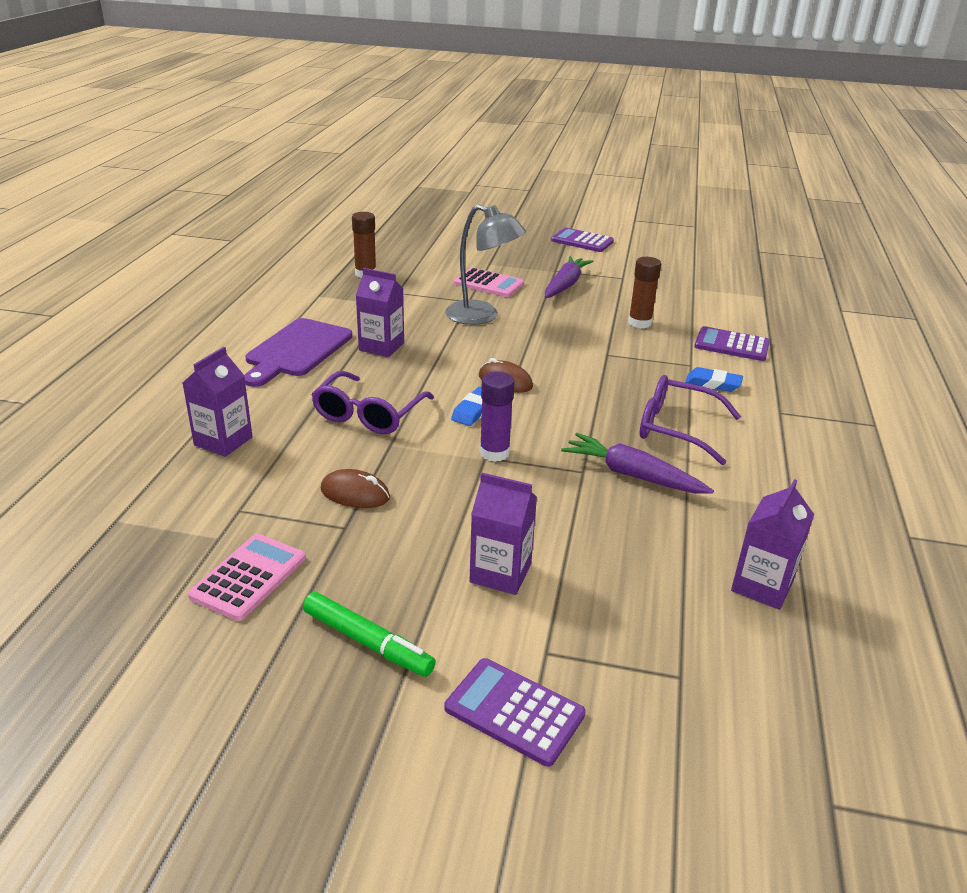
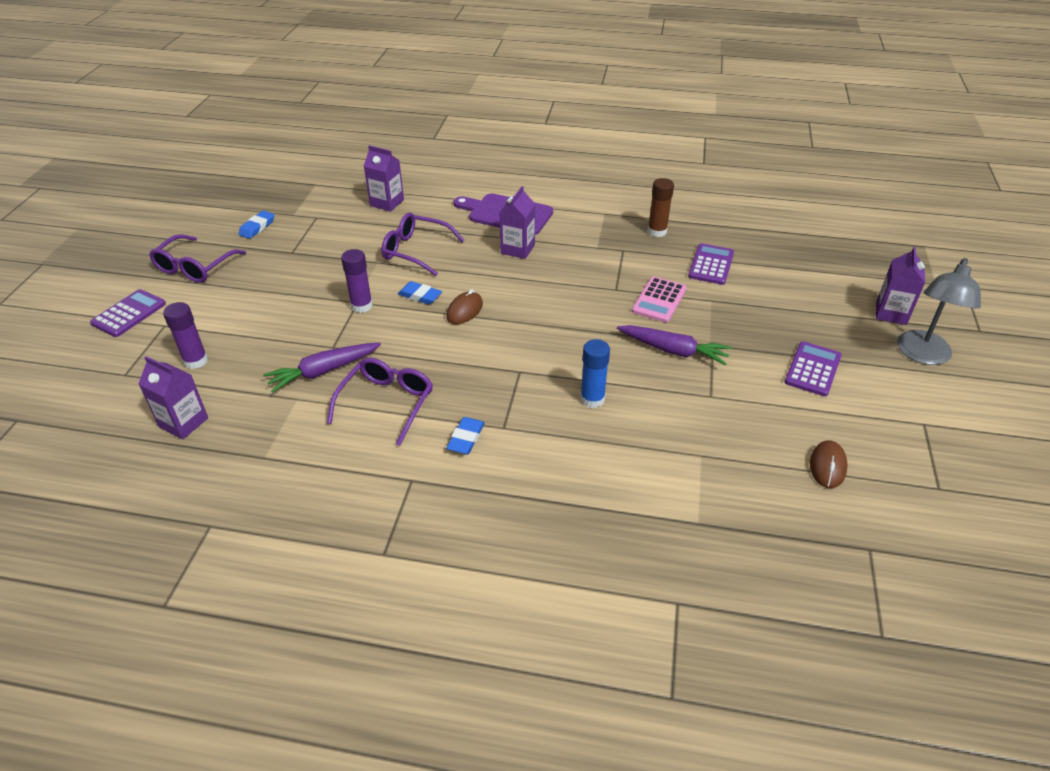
camera: 90 degrees right, 10 degrees up
pink calculator [188,534,306,621] -> blue eraser [239,210,274,239]
green marker [303,592,436,677] -> purple glasses [149,234,246,283]
brown mouse [321,469,390,508] -> brown mouse moved to [810,440,848,488]
grey lamp [445,205,526,325] -> grey lamp moved to [897,258,981,365]
purple carton [469,473,537,595] -> purple carton moved to [876,247,925,325]
purple carrot [561,433,714,494] -> purple carrot turned 150 degrees counterclockwise [263,343,381,393]
brown glue stick [628,257,661,328] -> blue glue stick [580,339,610,408]
purple calculator [694,326,770,361] -> purple calculator moved to [688,243,734,285]
none -> purple glue stick [163,302,208,369]

